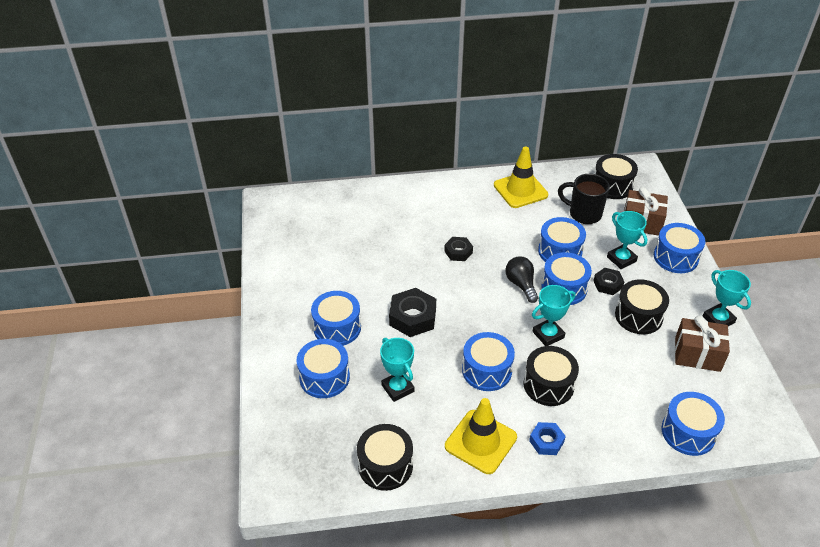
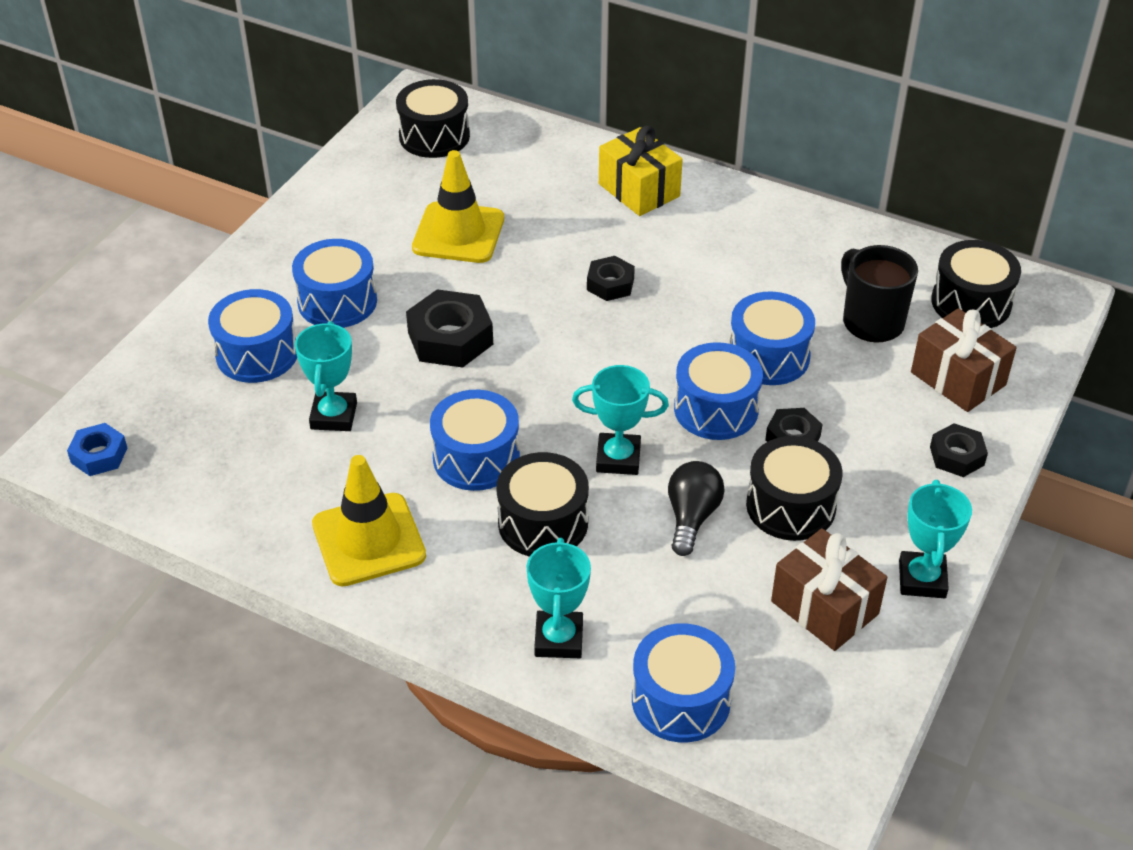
camera: 35 degrees right, 0 degrees up
black drum [357,424,413,491] -> black drum moved to [396,79,470,158]
yellow traffic cone [494,146,548,208] -> yellow traffic cone moved to [412,150,504,263]
black light bulb [505,256,538,303] -> black light bulb moved to [668,461,725,556]
blue nut [529,422,566,455] -> blue nut moved to [67,423,127,476]
turquoise trophy [607,211,648,269] -> turquoise trophy moved to [526,538,591,658]
blue drum [654,223,705,273] -> black nut [930,423,988,477]
none -> yellow gift [599,126,683,216]

